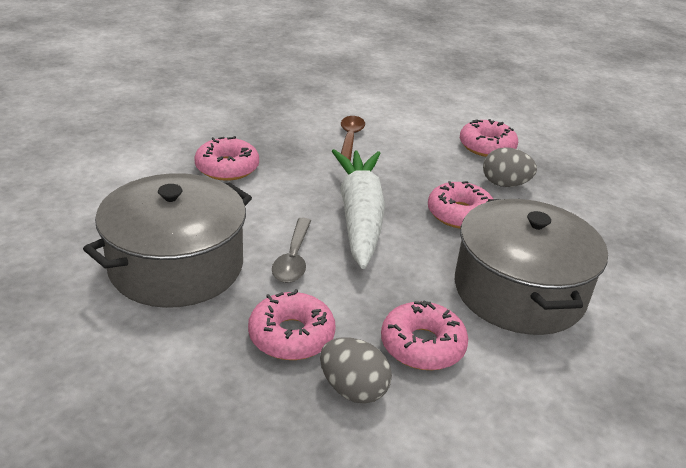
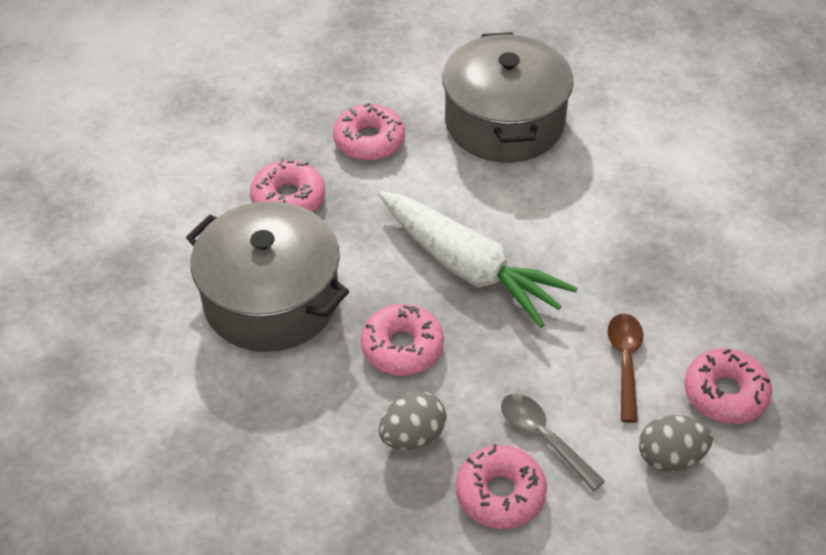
camera: 135 degrees right, 15 degrees up
pink donut [194,136,259,181] -> pink donut moved to [684,348,772,424]
grey spoon [272,218,311,283] -> grey spoon moved to [501,394,605,491]
grey egg [320,337,392,404] -> grey egg moved to [639,415,713,472]
brown spoon [341,116,365,162] -> brown spoon turned 135 degrees counterclockwise [608,314,643,423]

